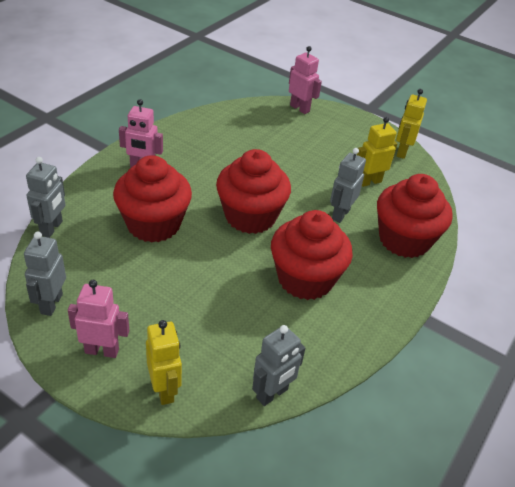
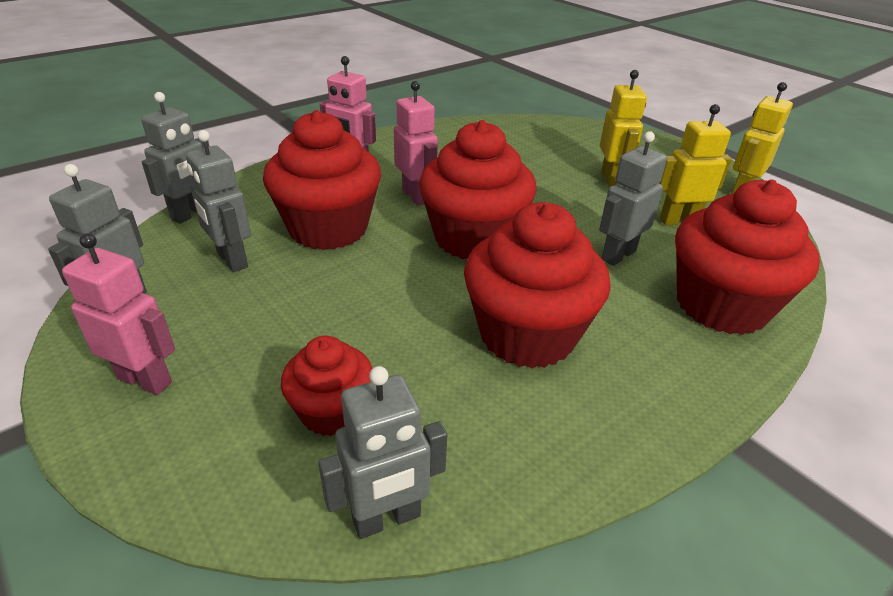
camera: 20 degrees right, 5 degrees down
yellow robot [146,320,182,405] -> yellow robot moved to [600,70,647,187]
pink robot [289,46,322,114] -> pink robot moved to [394,81,438,205]
none -> grey robot [186,130,251,272]
none -> red cupcake [281,336,373,436]

